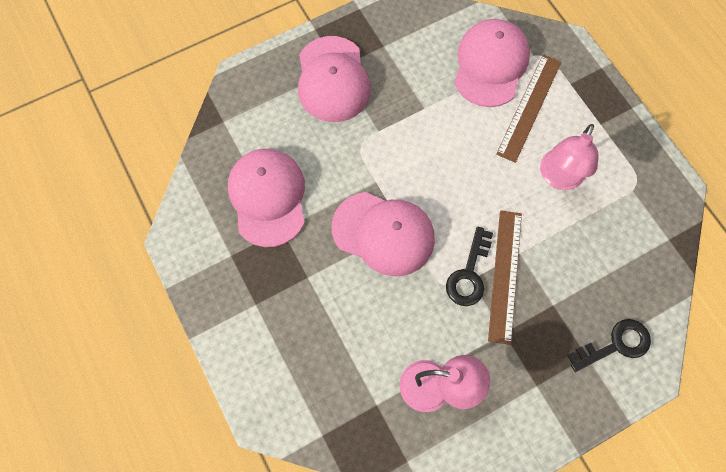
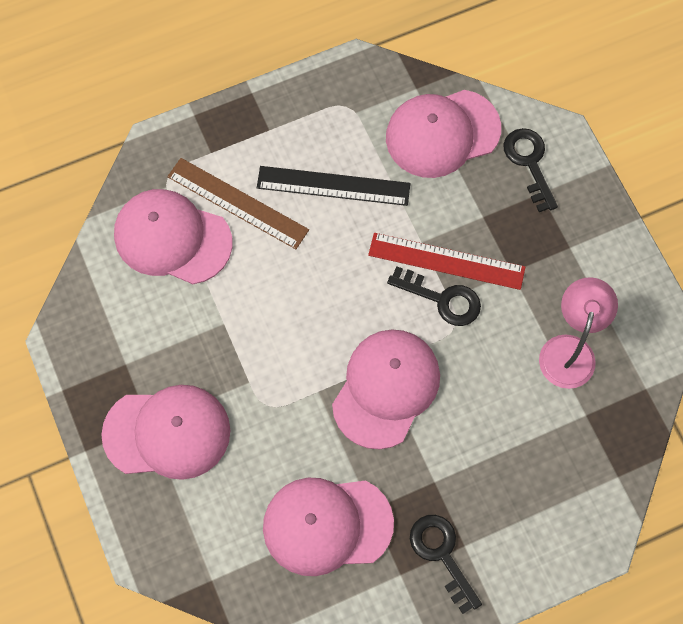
camera: 85 degrees left, 0 degrees up
brown ruler [488,210,522,345] -> red ruler [368,233,525,290]
pink lamp [540,124,599,190] -> black ruler [257,166,410,206]
none -> pink cap [386,90,501,178]
none -> black key [410,515,482,614]

